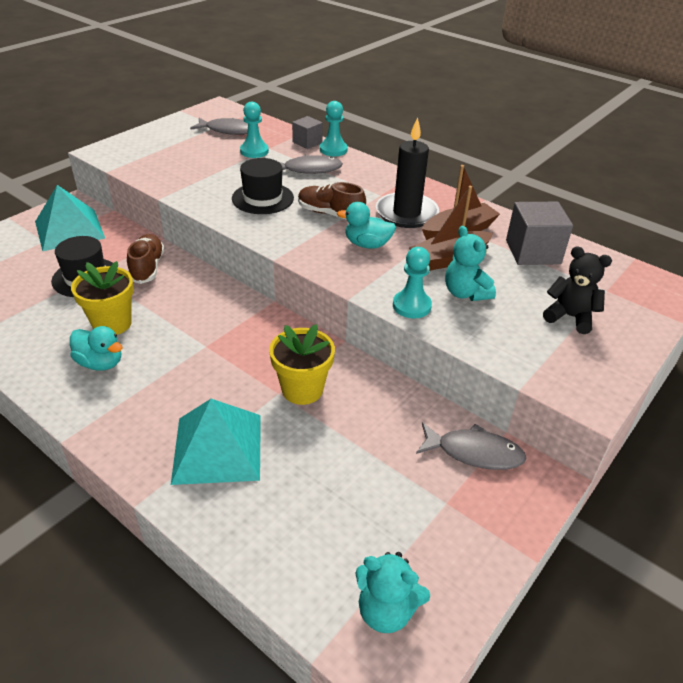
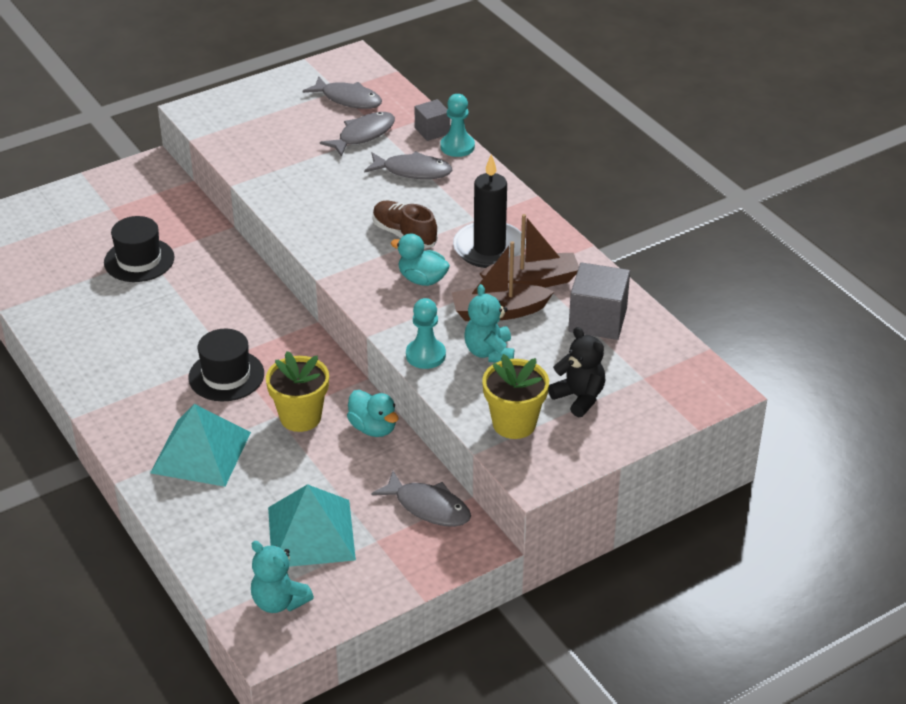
camera: 20 degrees right, 0 degrees up
turquoise pyramid [35,185,105,251] -> turquoise pyramid moved to [268,484,356,567]
turquoise duck [70,326,123,371] -> turquoise duck moved to [347,390,399,437]
yellow flower pot [71,261,134,335] -> yellow flower pot moved to [482,354,549,439]
brown shoe [127,234,165,284] -> none
black hat [232,158,294,214] -> black hat moved to [188,329,264,401]
turquoise pawn [240,102,269,158] -> grey fish [320,112,395,157]

